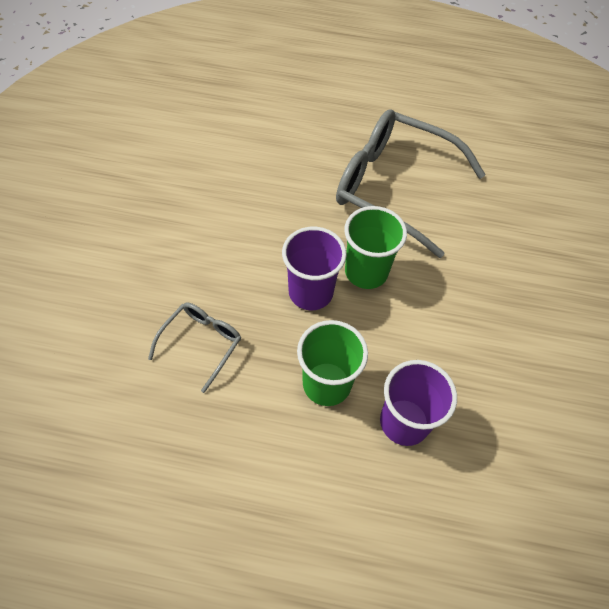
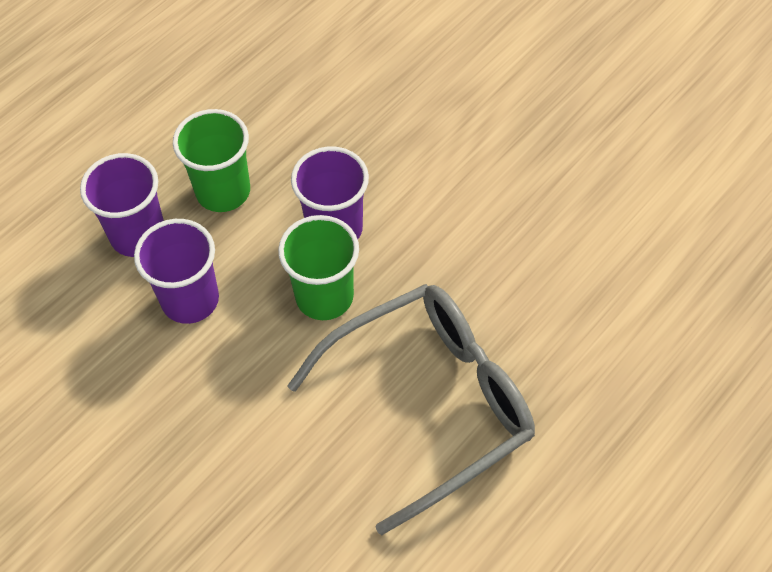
camera: 125 degrees right, 0 degrees up
grey glasses [148,303,241,393] -> none
none -> purple cup [134,219,219,324]

